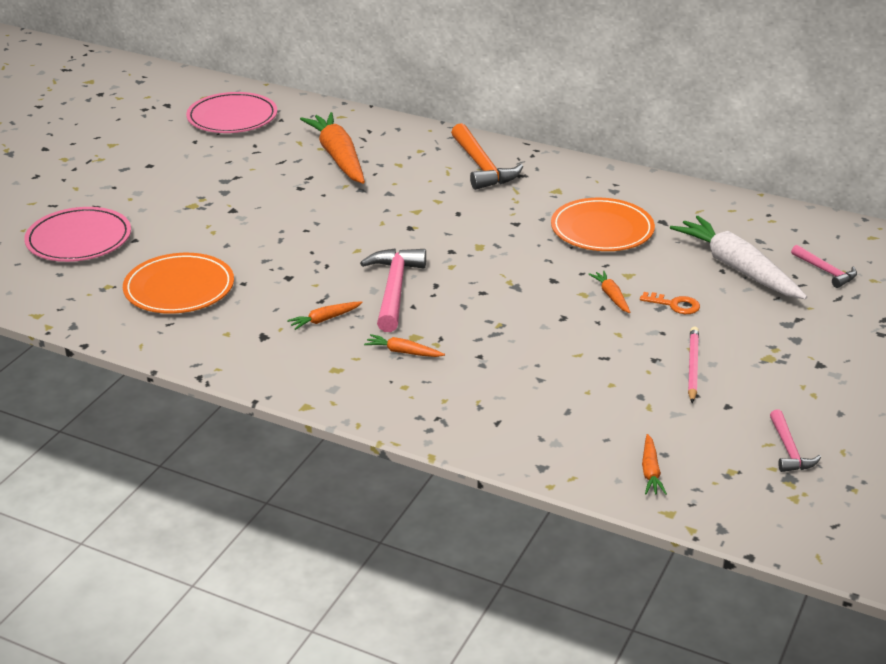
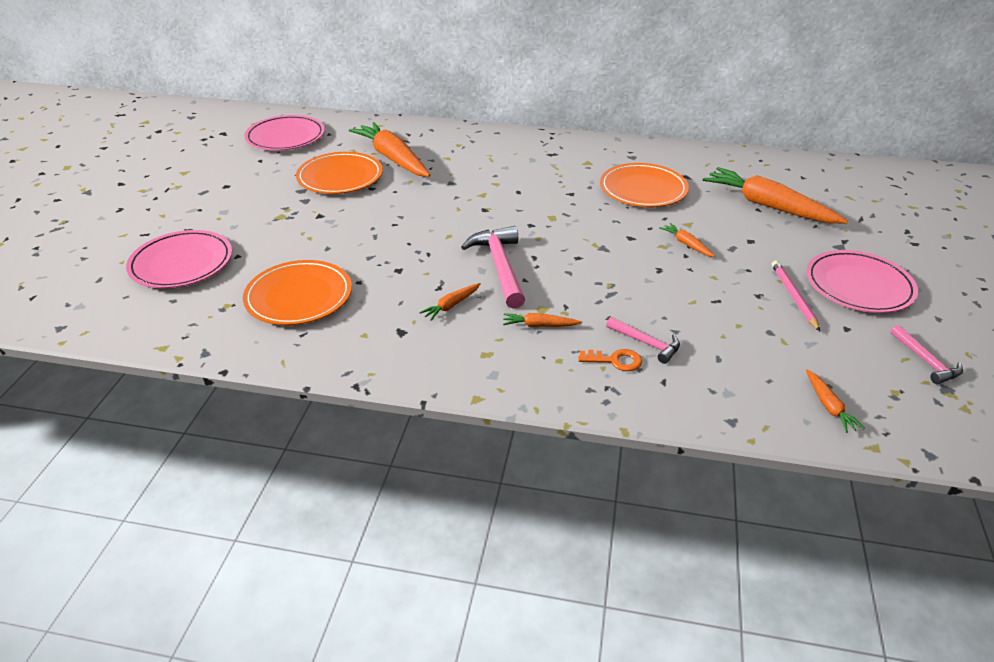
camera: 15 degrees left, 5 degrees up
orange hammer [451,123,523,190] -> none
orange key [640,292,700,314] -> orange key moved to [578,349,642,371]
white carrot [670,216,807,299] -> orange carrot [703,167,848,224]
pink hammer [791,245,857,288] -> pink hammer moved to [606,317,680,364]
none -> orange plate [296,152,383,194]
none -> pink plate [806,250,918,313]

